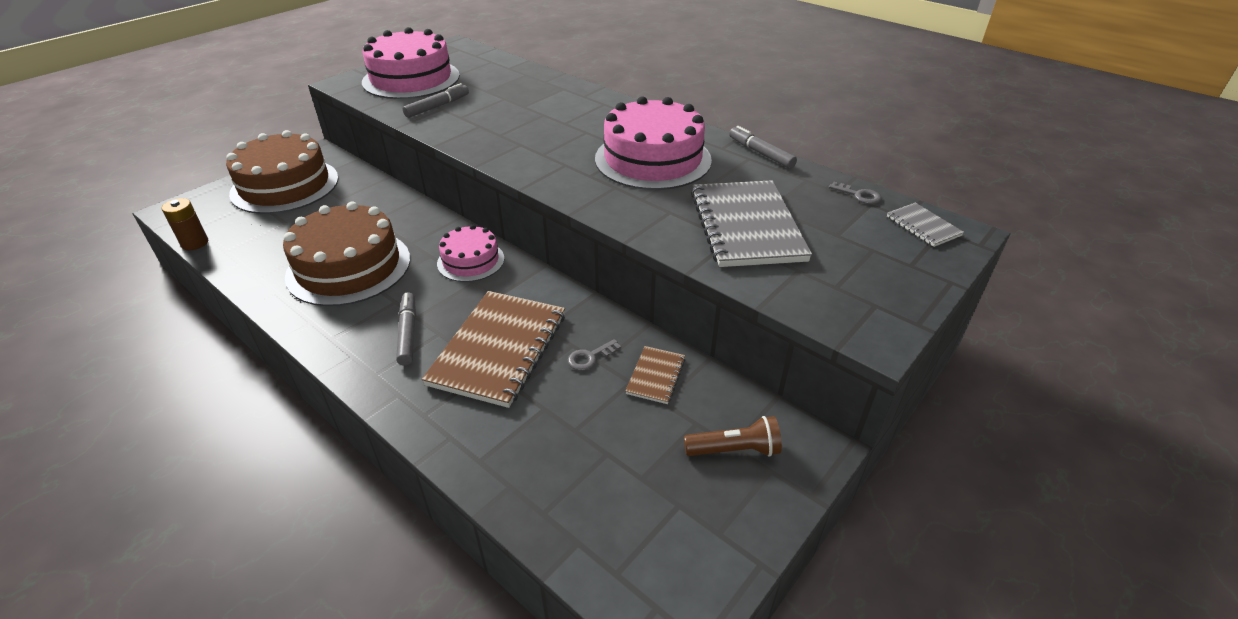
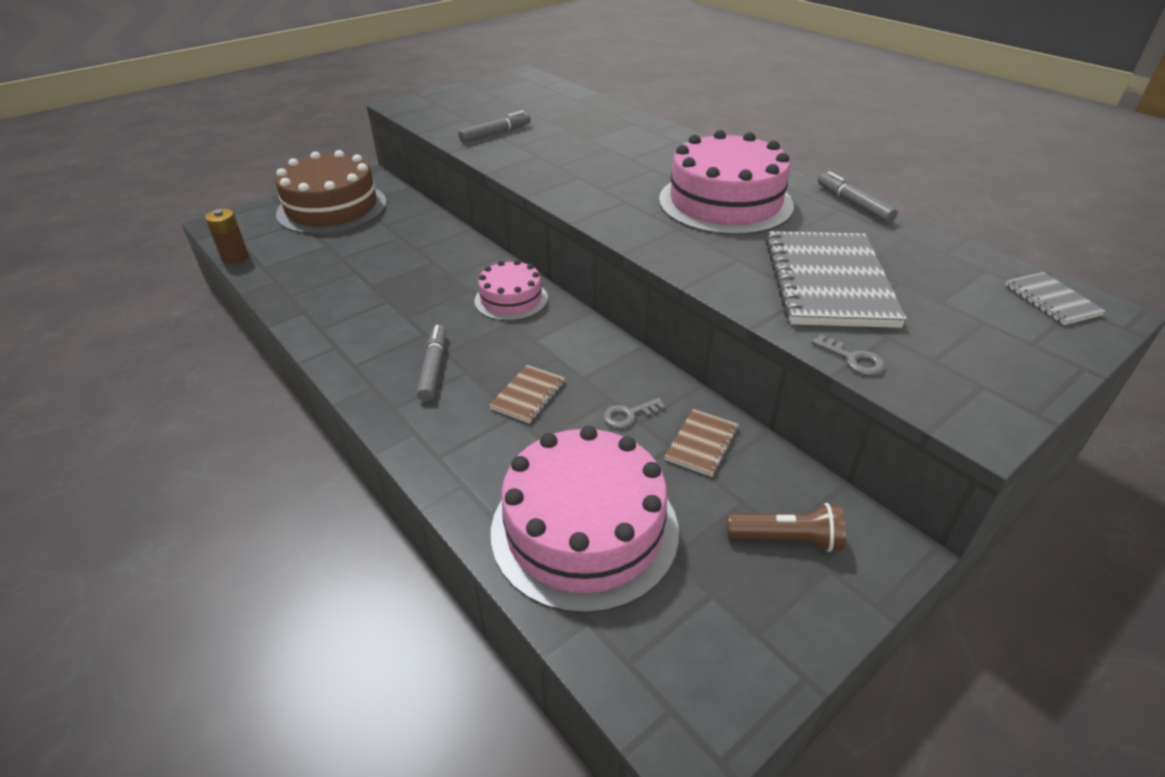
camera: 10 degrees right, 0 degrees up
brown cake [283,202,410,306] -> none
pink cake [362,27,460,99] -> pink cake moved to [491,426,679,614]
brown notebook [422,291,565,408] -> brown notebook [489,365,565,423], size x0.46
grey key [829,182,881,204] -> grey key moved to [811,334,885,376]

